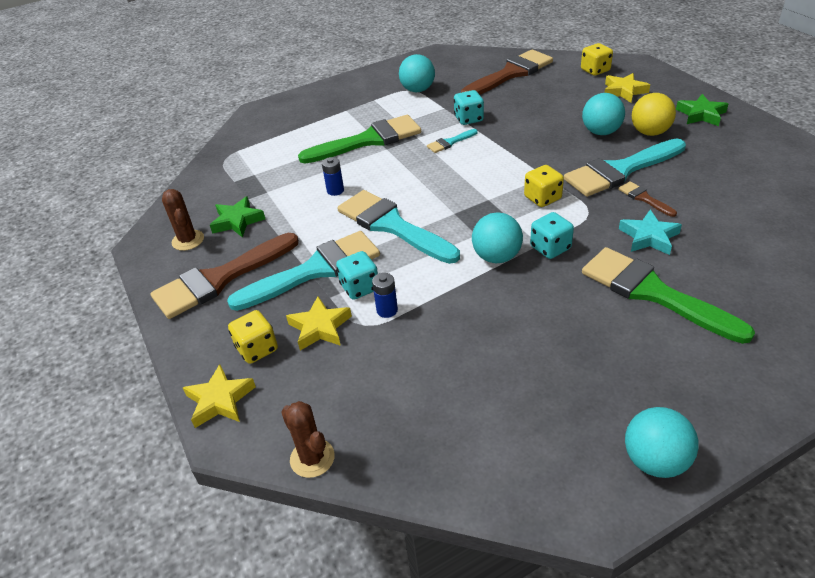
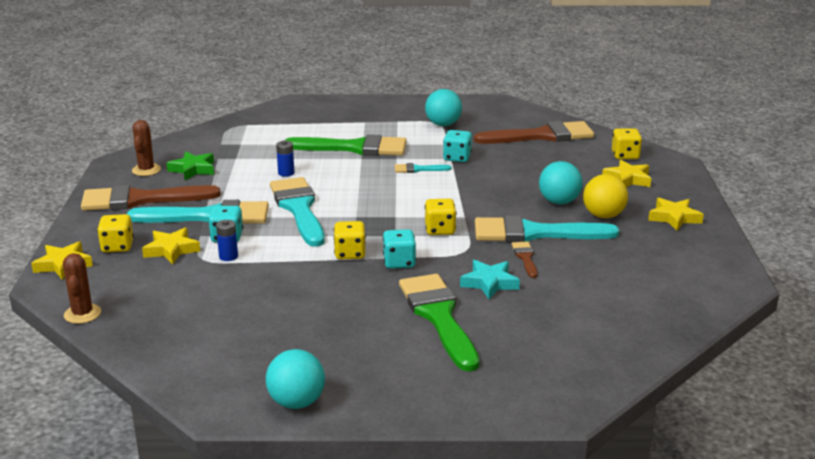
camera: 25 degrees right, 15 degrees down
turquoise ball [472,212,523,263] -> yellow dice [334,221,366,259]
green star [676,94,728,126] -> yellow star [648,198,704,231]

